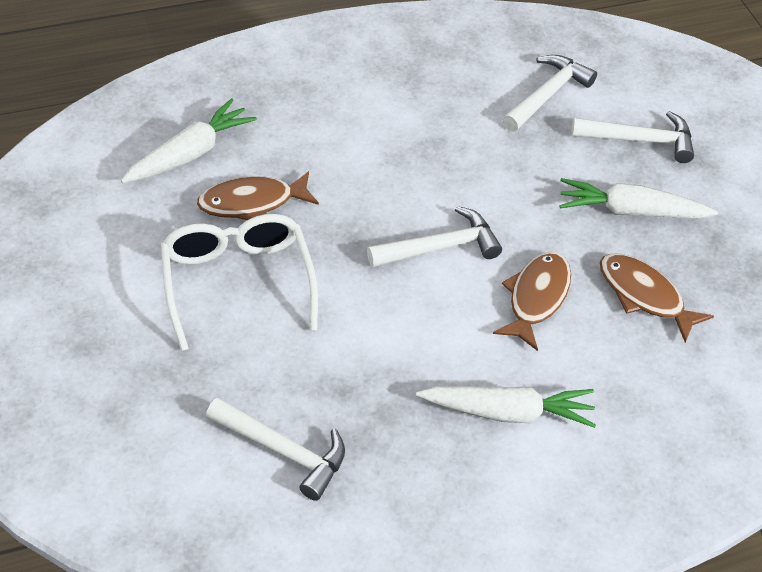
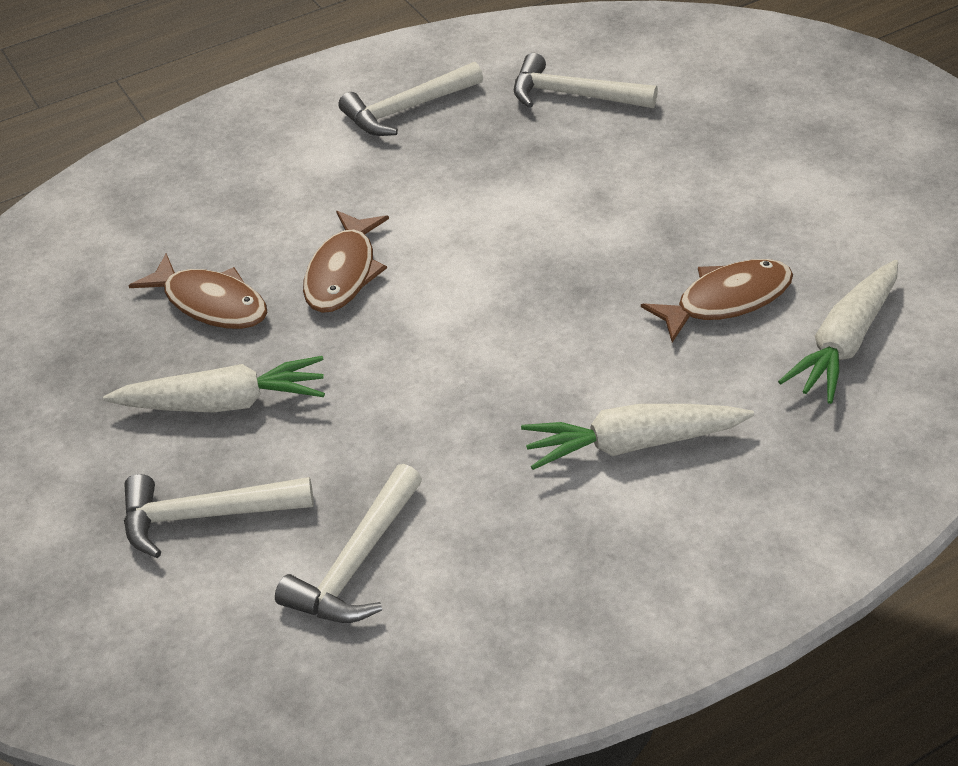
camera: 175 degrees right, 5 degrees down
white glasses [161,214,318,351] -> none
white hammer [367,206,502,267] -> white hammer moved to [339,62,483,136]
white carrot [416,386,596,428] -> white carrot moved to [521,404,754,470]

